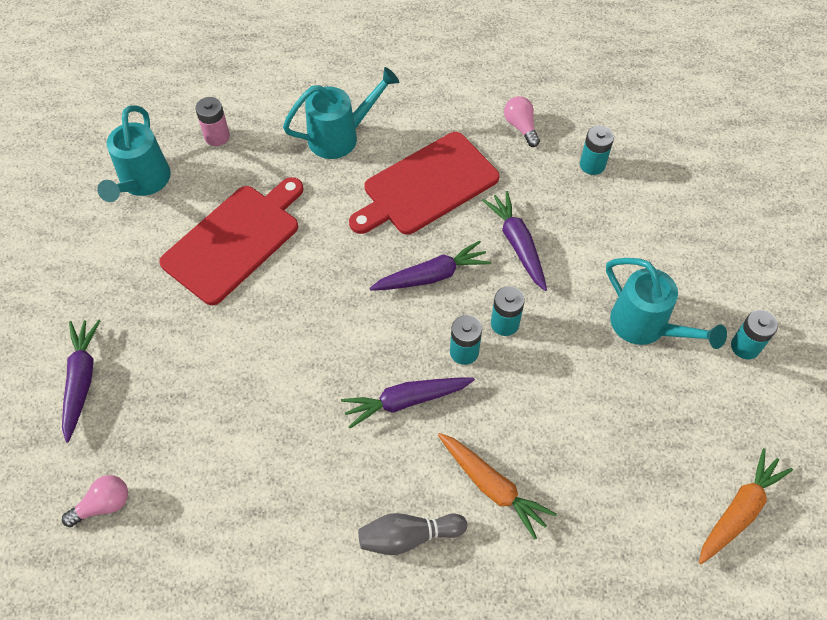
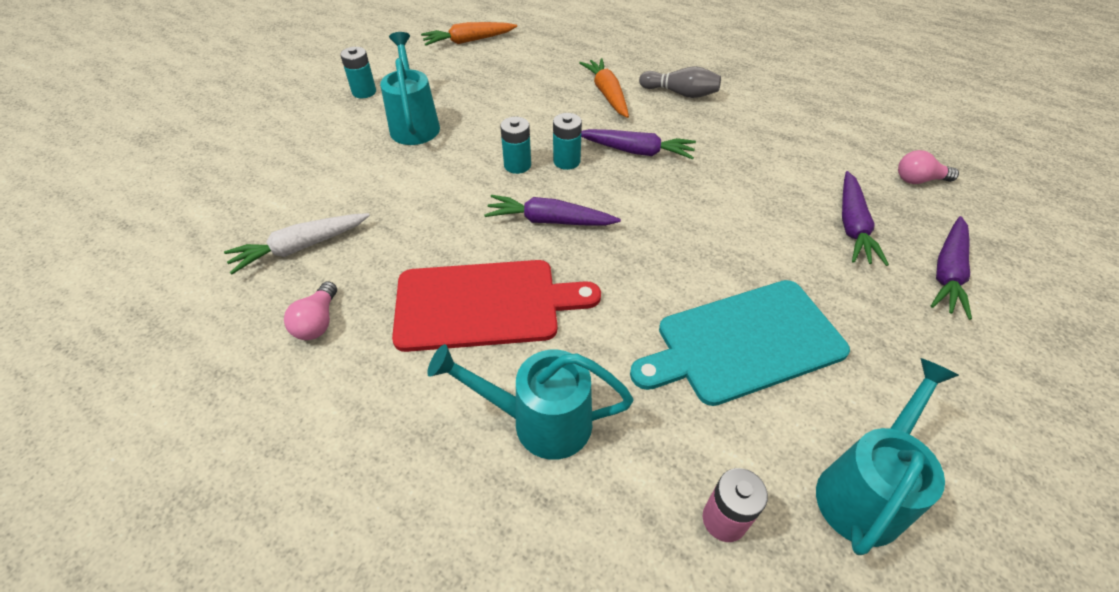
camera: 150 degrees left, 10 degrees down
red cutting board [159,177,304,305] -> turquoise cutting board [630,280,850,406]
purple carrot [482,191,547,291] -> purple carrot moved to [842,171,889,266]
turquoise battery [580,125,614,175] -> white carrot [224,213,370,274]

